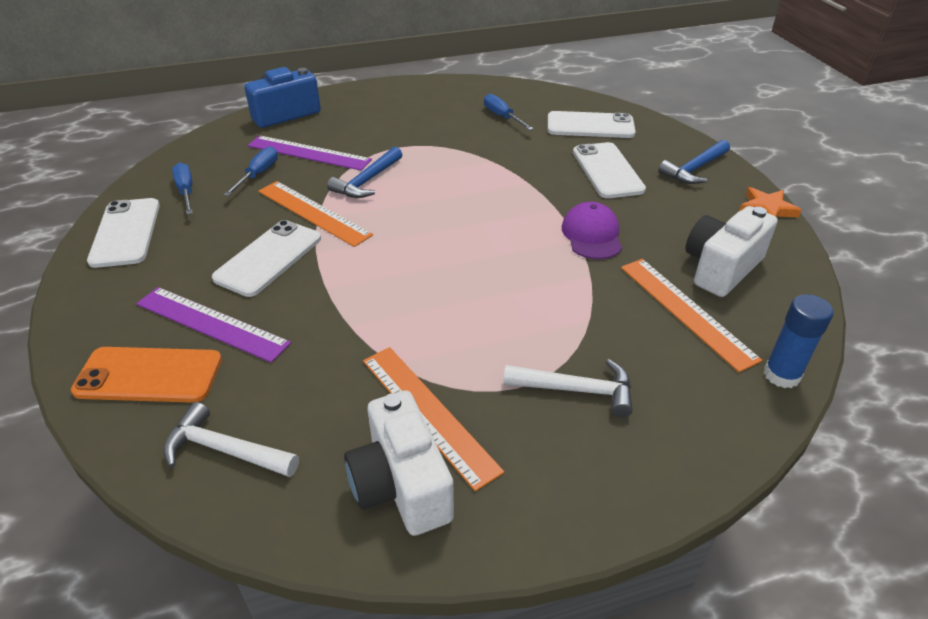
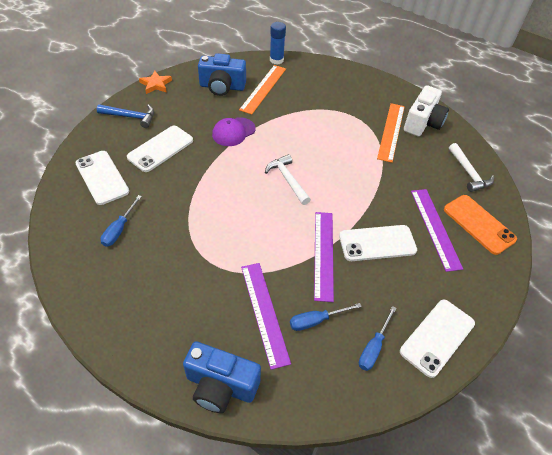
camera: 130 degrees left, 10 degrees up
orange ruler [258,181,373,247] -> purple ruler [314,212,334,302]
blue hammer [327,146,402,198] -> none
white hammer [503,359,633,417] -> white hammer moved to [265,154,311,205]
white camera [686,206,778,297] -> blue camera [198,53,246,96]

